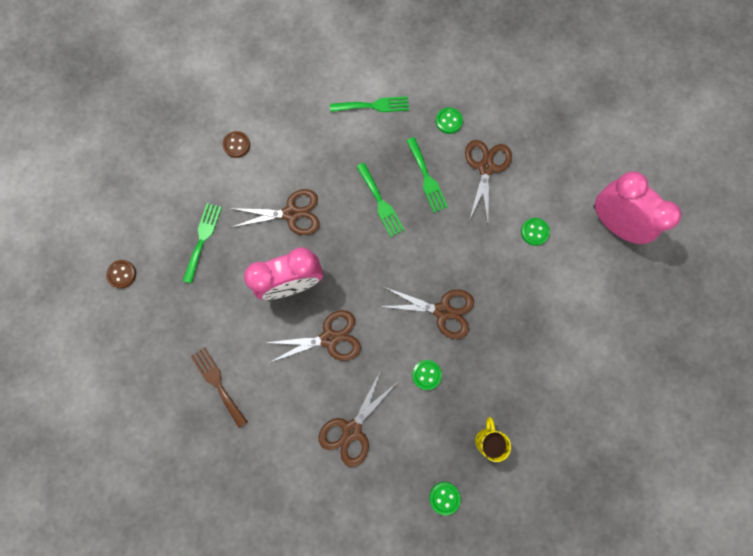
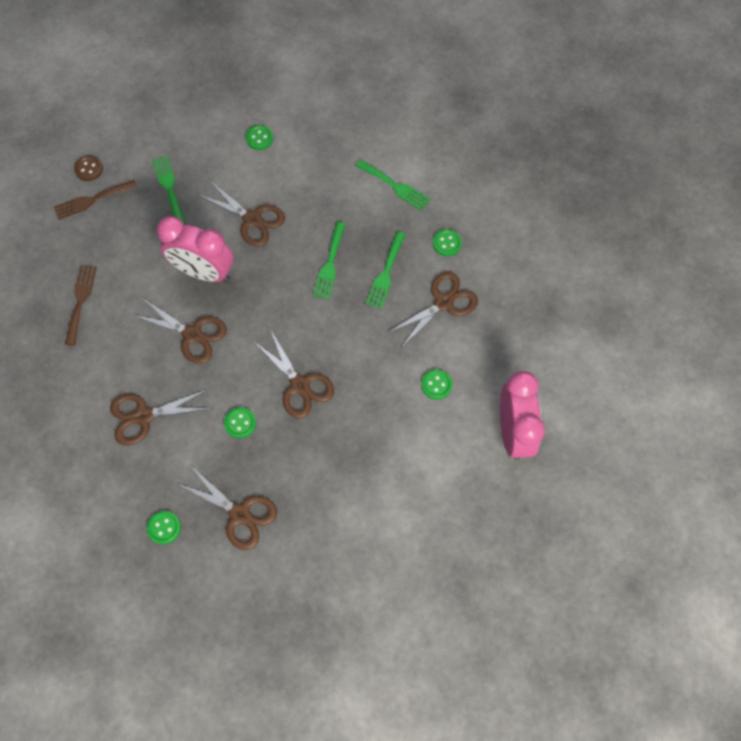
camera: 40 degrees right, 10 degrees down
green fork [183,203,222,283] -> green fork turned 75 degrees counterclockwise [152,156,186,224]
brown button [223,131,250,158] -> green button [246,125,273,150]
yellow mug [475,417,511,462] -> brown scissors [176,466,277,550]
none -> brown fork [54,180,137,220]

